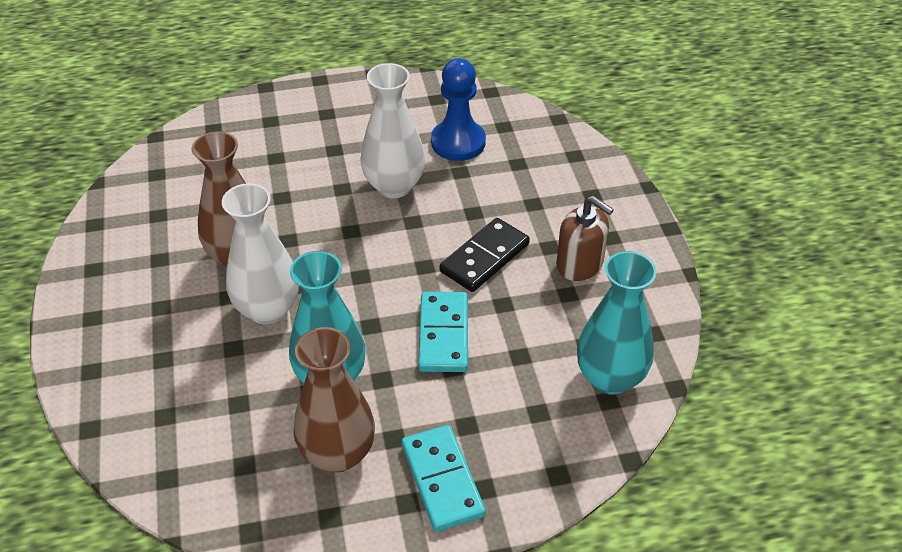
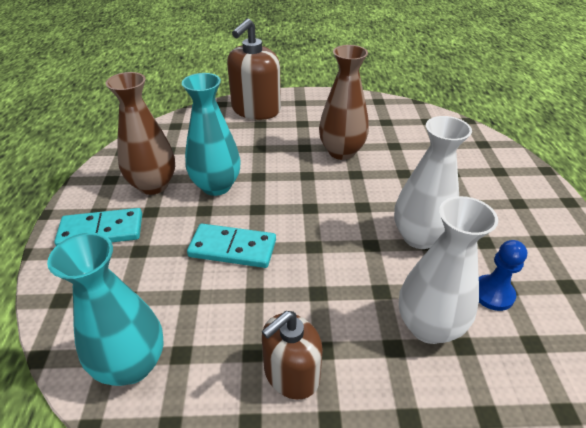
camera: 100 degrees right, 5 degrees down
white vase [222,183,299,325] -> white vase moved to [399,196,498,344]
blue pawn [431,58,486,161] -> blue pawn [479,240,527,311], size x0.67
black domino [440,218,530,292] -> none
none -> brown soap dispenser [227,18,281,120]

